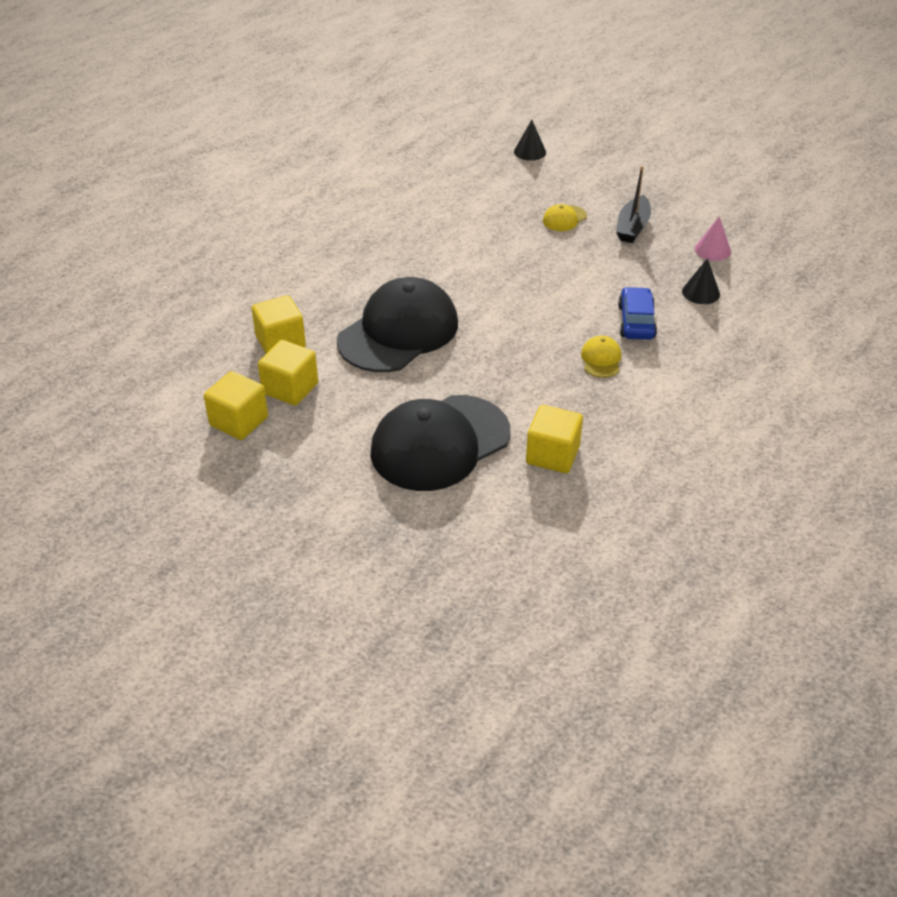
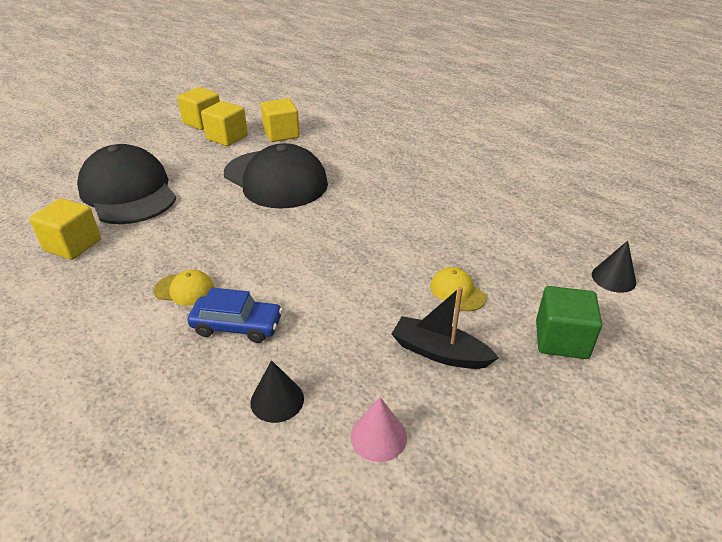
camera: 95 degrees right, 5 degrees down
none -> green cube [536,286,602,359]

